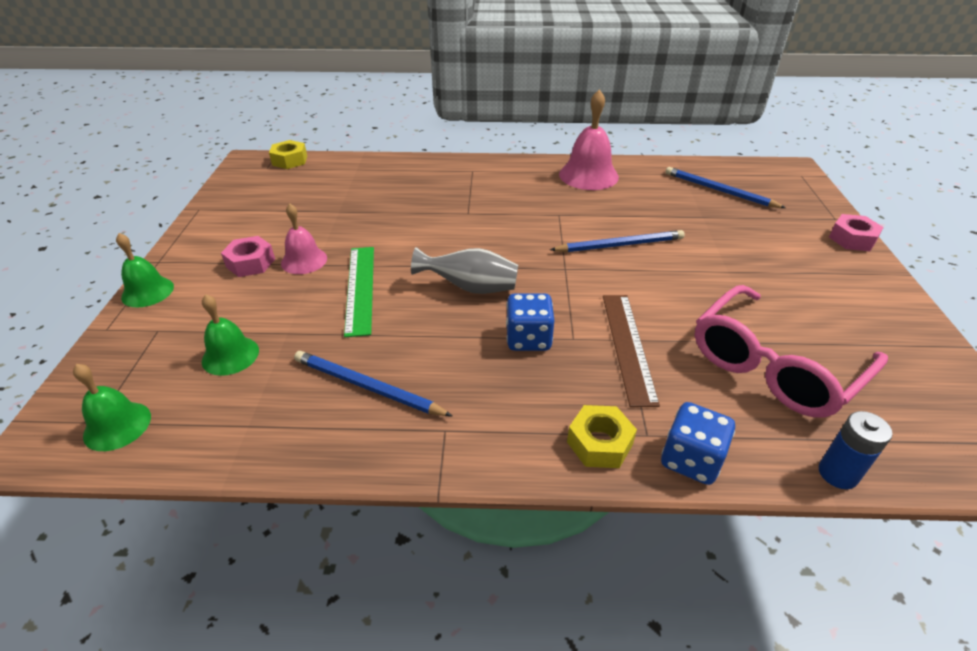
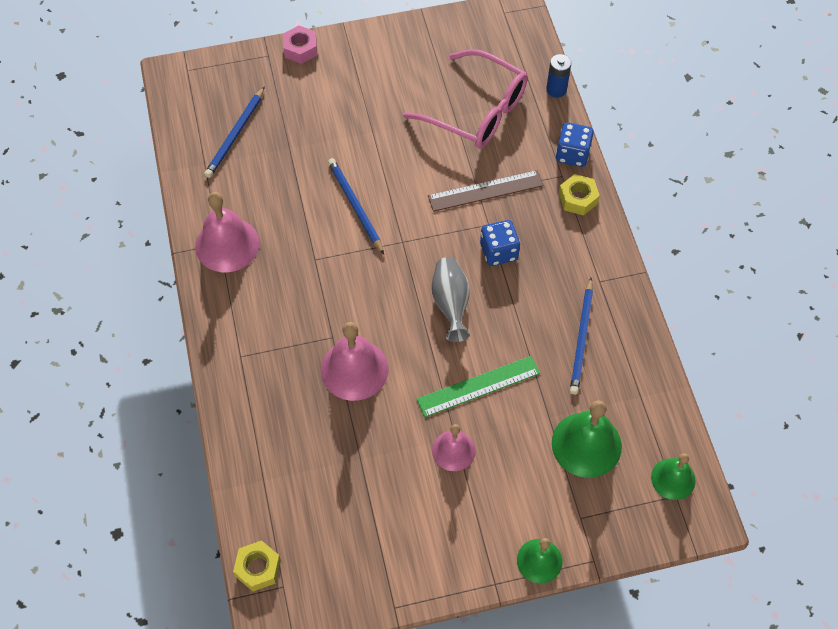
camera: 105 degrees left, 20 degrees up
green bell [202,294,259,376] -> green bell [552,400,622,478], size x1.61
pink nut [221,236,275,277] -> none
none -> pink bell [321,322,388,401]

